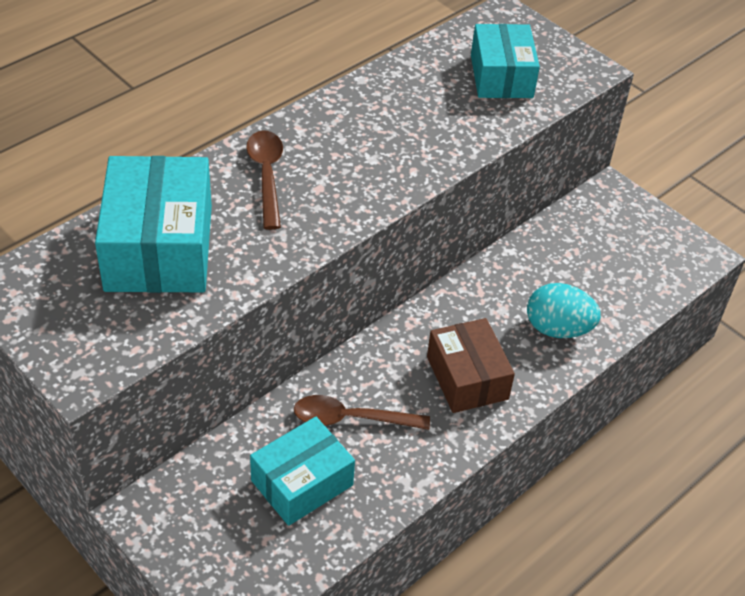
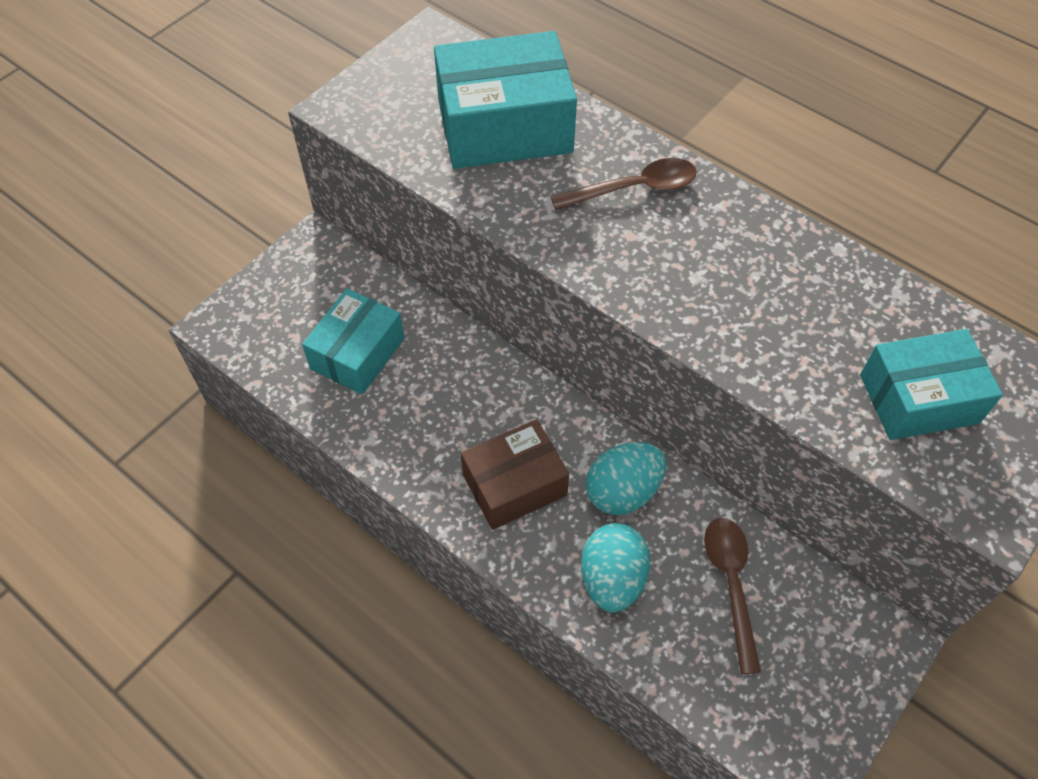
camera: 85 degrees right, 10 degrees up
turquoise box [250,417,355,526] -> turquoise box turned 75 degrees clockwise [302,288,404,395]
brown spoon [294,395,430,430] -> brown spoon moved to [704,518,761,674]
none -> turquoise egg [586,442,666,515]

